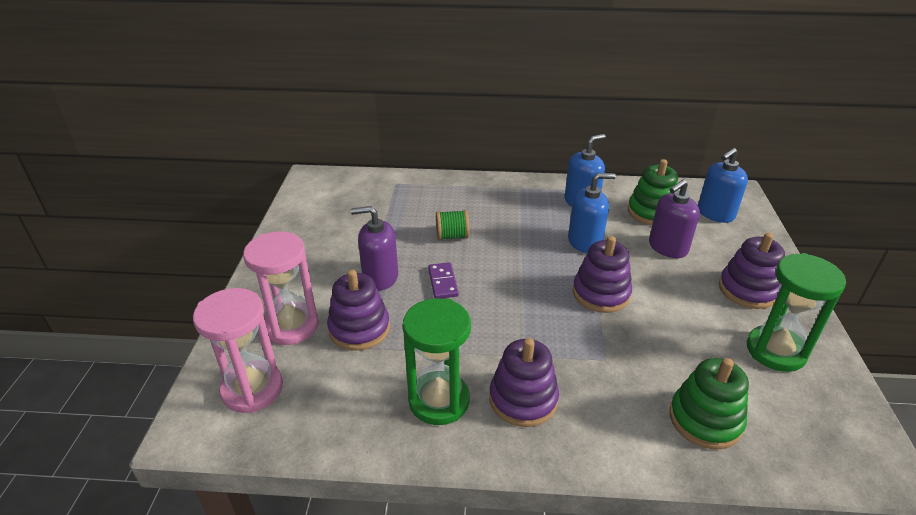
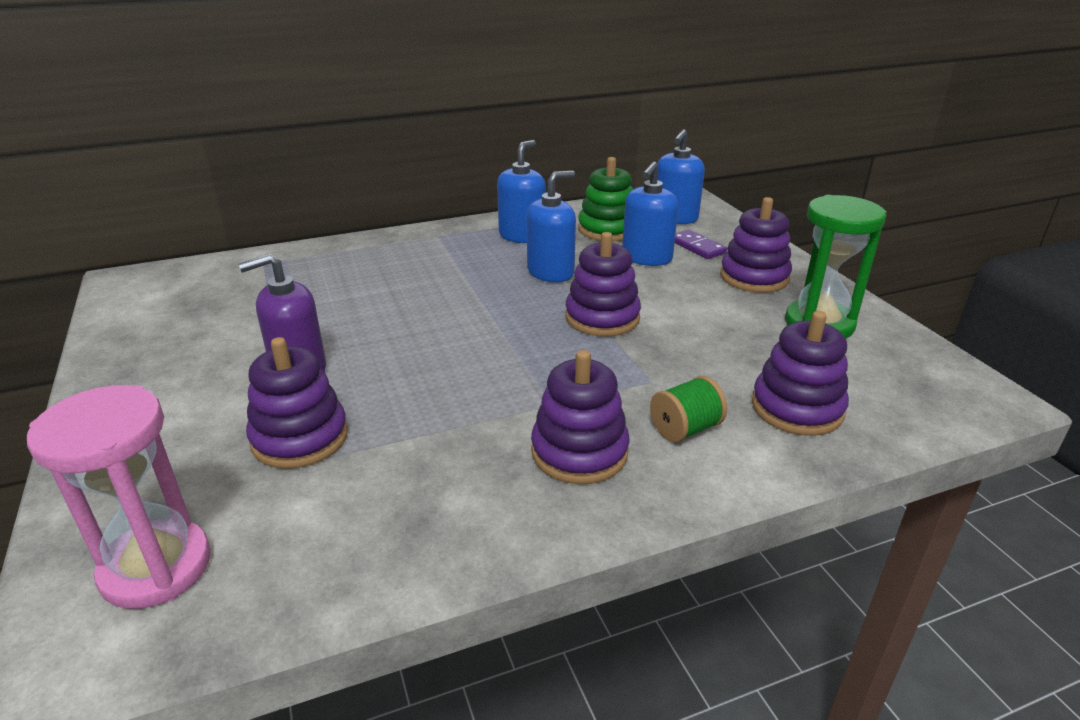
camera: 25 degrees left, 5 degrees down
pink hourglass [243,232,319,345] -> none
green hourglass [403,298,471,425] -> none
purple domino [428,262,459,298] -> purple domino moved to [675,230,727,259]
green spool [436,210,469,240] -> green spool moved to [650,376,727,442]
purple soap dispenser [649,179,700,258] -> blue soap dispenser [622,162,678,266]
green stacking toy [670,358,749,449] -> purple stacking toy [752,311,849,436]

